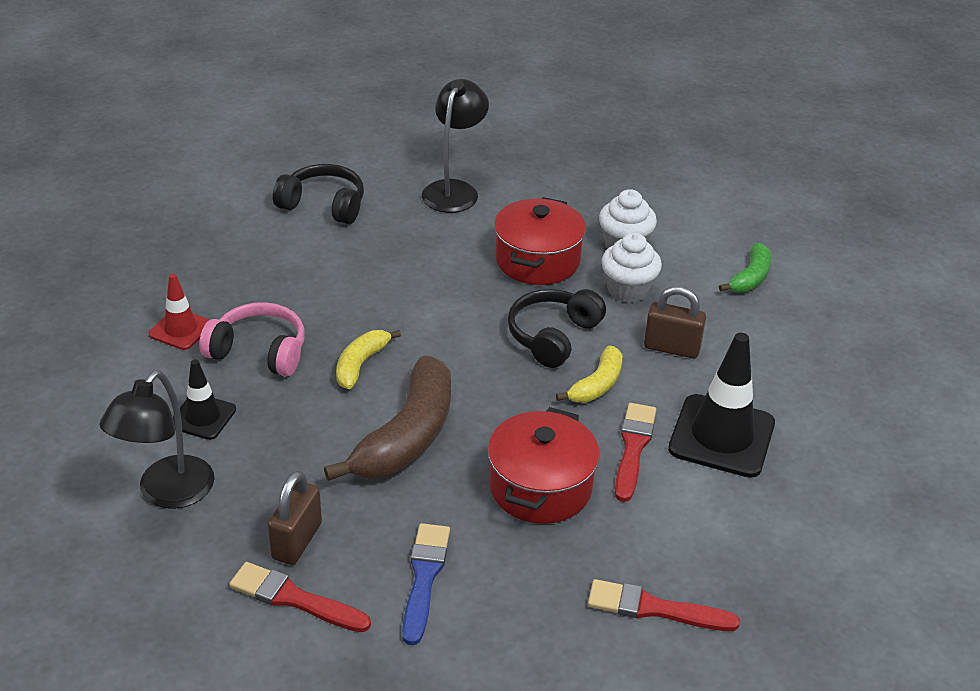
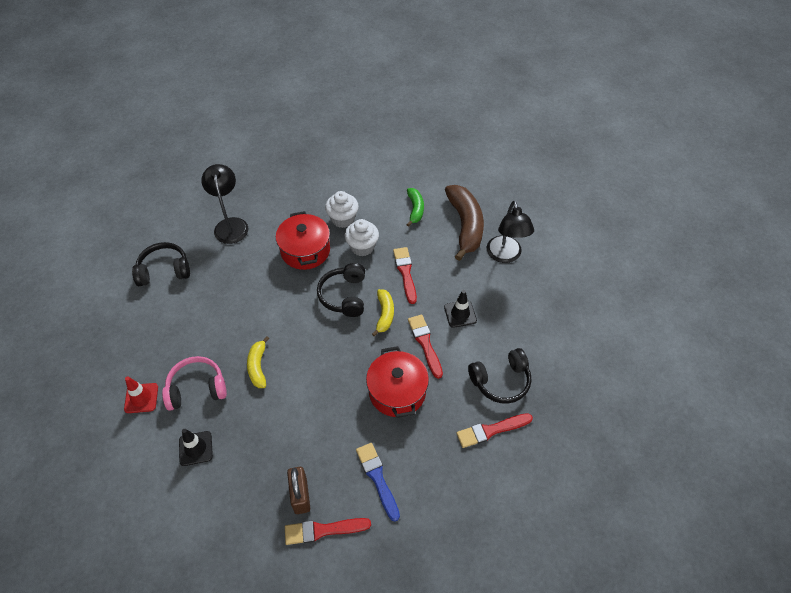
camera: 30 degrees left, 15 degrees up
black lamp [100,371,214,509] -> black lamp moved to [487,201,534,263]
brown banana [324,356,451,481] -> brown banana moved to [445,185,484,261]
brown padlock [644,286,706,359] -> red brush [393,247,417,304]
black traffic cone [668,333,775,478] -> black traffic cone [444,290,477,328], size x0.56
none -> black headphones [468,348,532,404]

